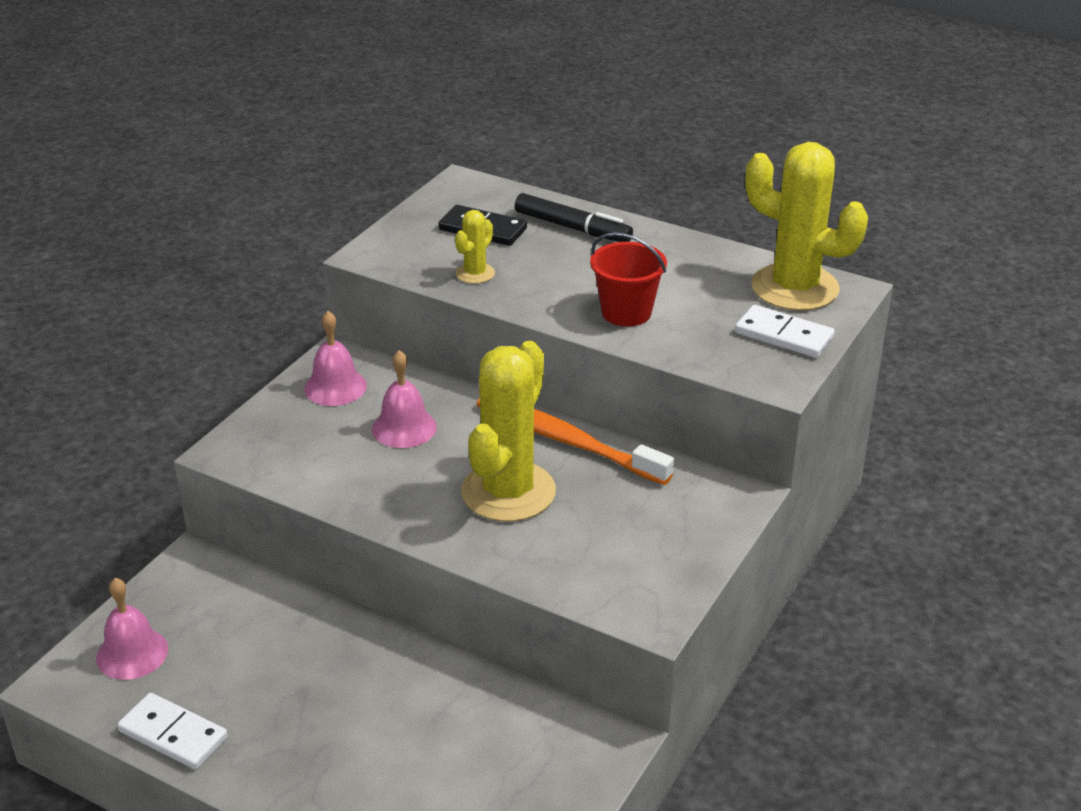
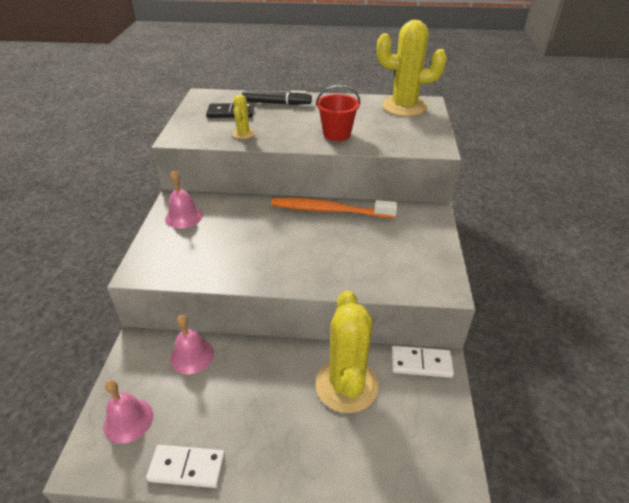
camera: 25 degrees left, 5 degrees up
pink bell [372,350,437,448] -> pink bell moved to [171,315,214,374]
yellow cactus [461,341,556,522] -> yellow cactus moved to [316,290,378,413]
white domino [735,305,835,358] -> white domino moved to [392,346,454,378]

